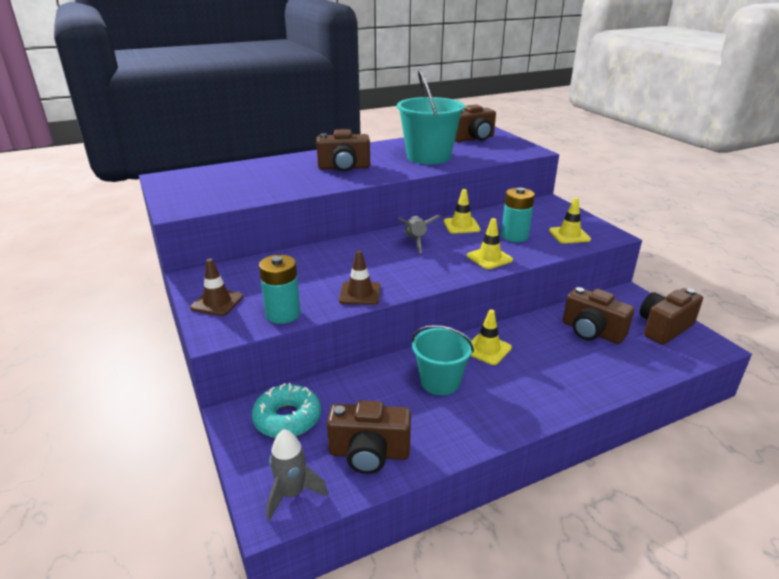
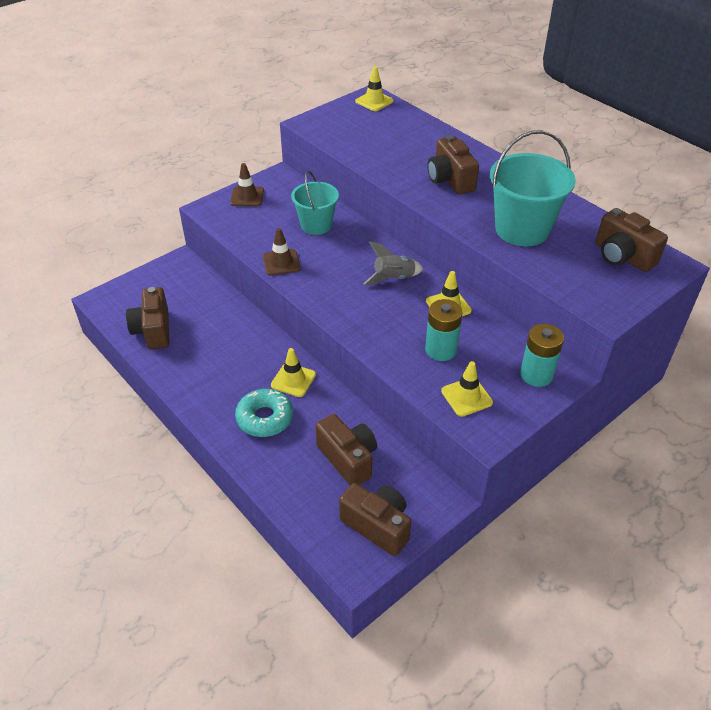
camera: 75 degrees right, 15 degrees up
turquoise donut [252,383,321,438] -> turquoise donut moved to [235,389,293,437]
turquoise battery [259,255,301,324] -> turquoise battery moved to [520,324,564,387]
grey rocket [266,429,328,521] -> none
turquoise bucket [412,325,474,395] -> turquoise bucket moved to [291,171,339,235]
yellow traffic cone [467,218,513,269] -> yellow traffic cone moved to [355,66,394,111]
brown camera [563,287,634,344] -> brown camera turned 120 degrees clockwise [315,414,377,485]

